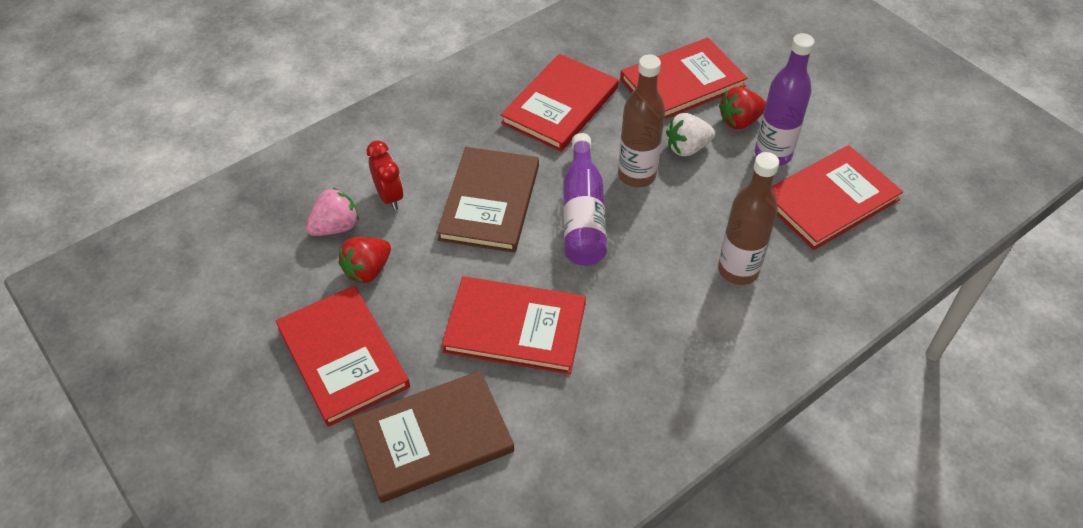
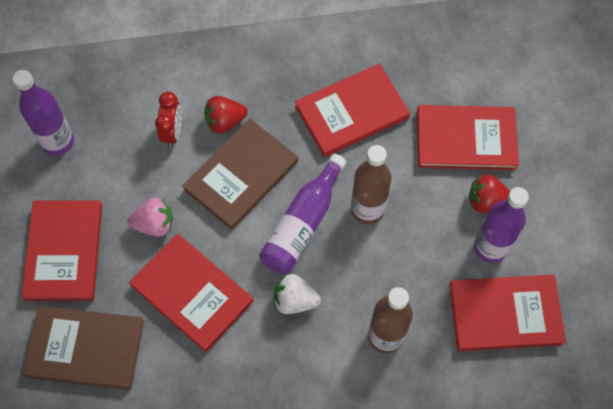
camera: 30 degrees right, 15 degrees up
pink strawberry [306,188,359,236] -> pink strawberry moved to [127,197,173,237]
red strawberry [339,237,391,283] -> red strawberry moved to [204,96,248,134]
white strawberry [666,113,715,156] -> white strawberry moved to [274,274,321,314]
none -> purple bottle [13,70,74,156]

